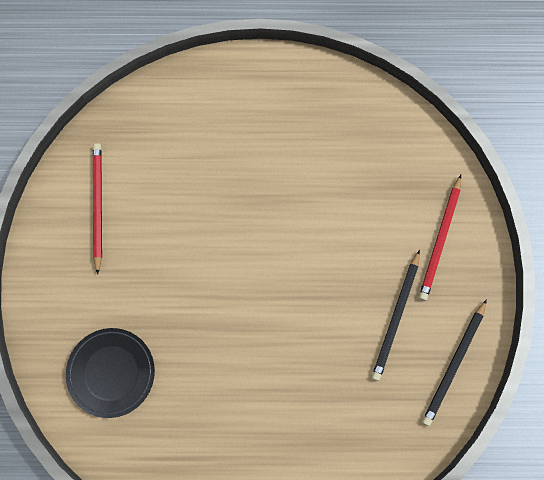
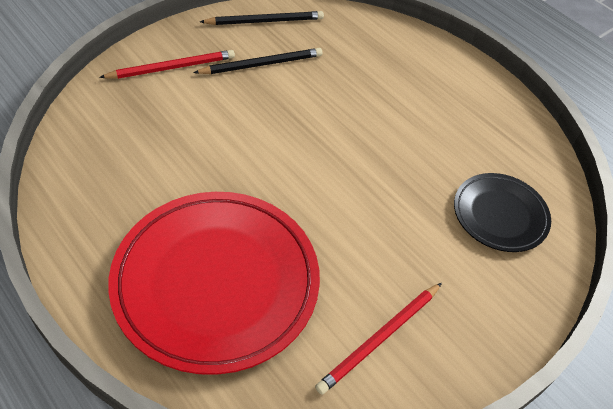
camera: 135 degrees left, 25 degrees down
none -> red plate [108,192,320,375]

